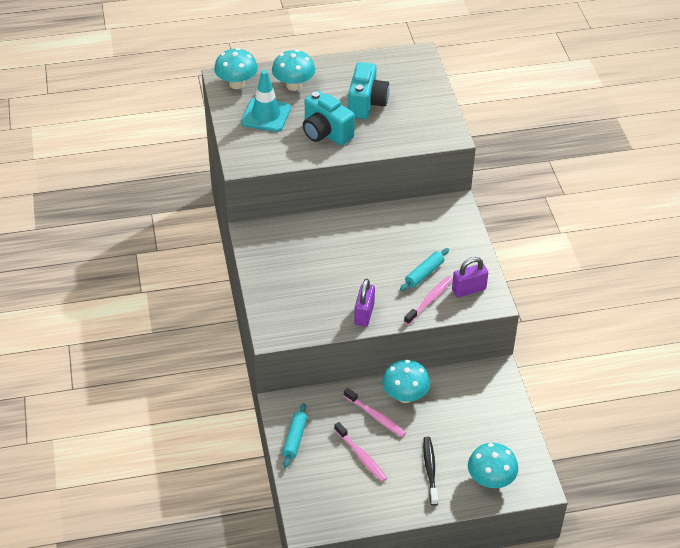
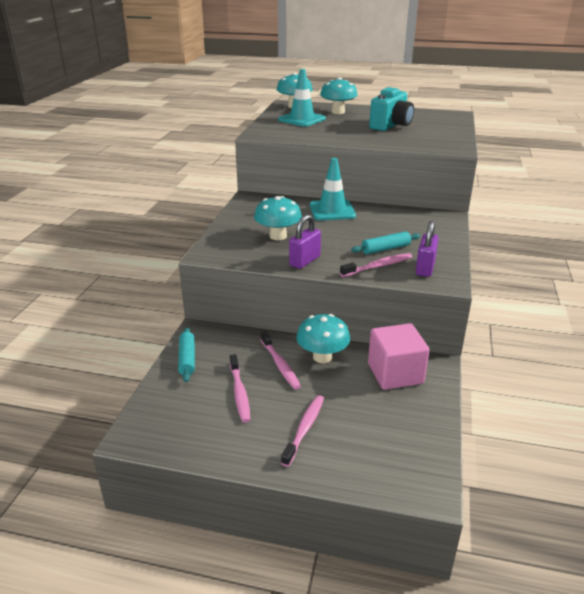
camera: 25 degrees right, 15 degrees down
turquoise rolling pin [282,403,307,468] -> turquoise rolling pin turned 45 degrees counterclockwise [178,327,195,382]
turquoise camera [303,91,355,146] -> none
black toothbrush [423,437,438,506] -> pink toothbrush [281,395,324,467]
purple padlock [452,257,488,297] -> purple padlock turned 75 degrees counterclockwise [416,221,439,277]
turquoise mushroom [468,443,518,488] -> turquoise mushroom moved to [254,196,302,240]
none -> turquoise traffic cone [310,158,356,220]
none -> pink cube [368,323,429,390]

